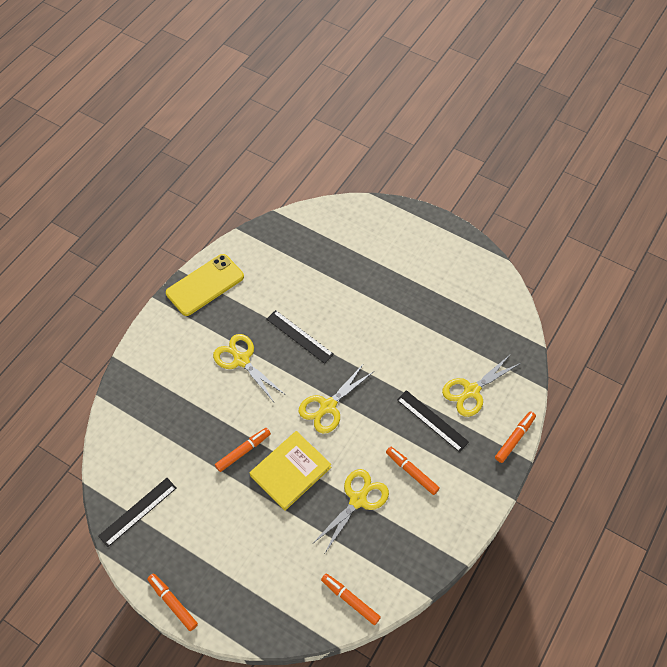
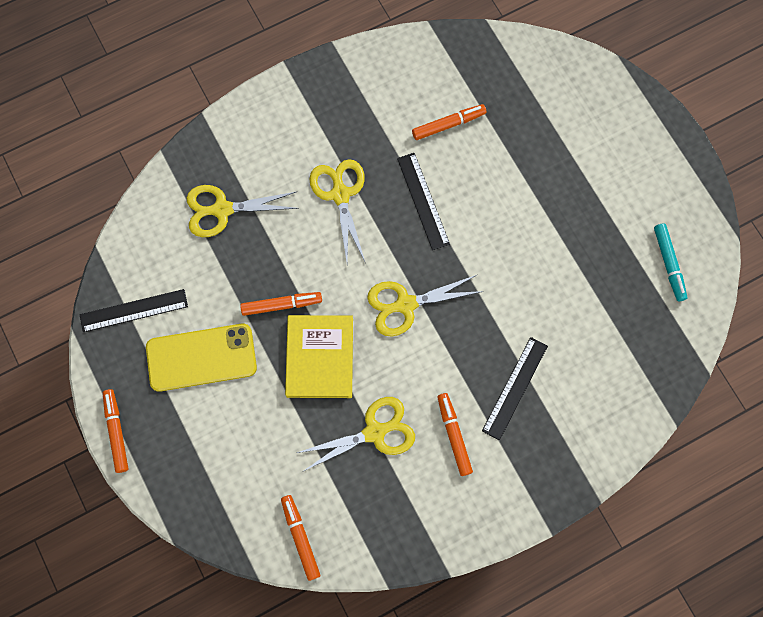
camera: 30 degrees right, 15 degrees up
yellow phone [166,254,244,316] -> yellow phone moved to [146,324,257,392]
yellow book [250,431,331,511] -> yellow book turned 75 degrees counterclockwise [285,315,353,398]
black ruler [397,390,469,452] -> black ruler turned 45 degrees clockwise [482,337,548,440]
yellow scissors [442,354,521,417] -> yellow scissors moved to [187,185,299,237]
orange marker [495,411,536,463] -> orange marker moved to [412,104,486,140]
none -> turquoise marker [654,224,688,301]

